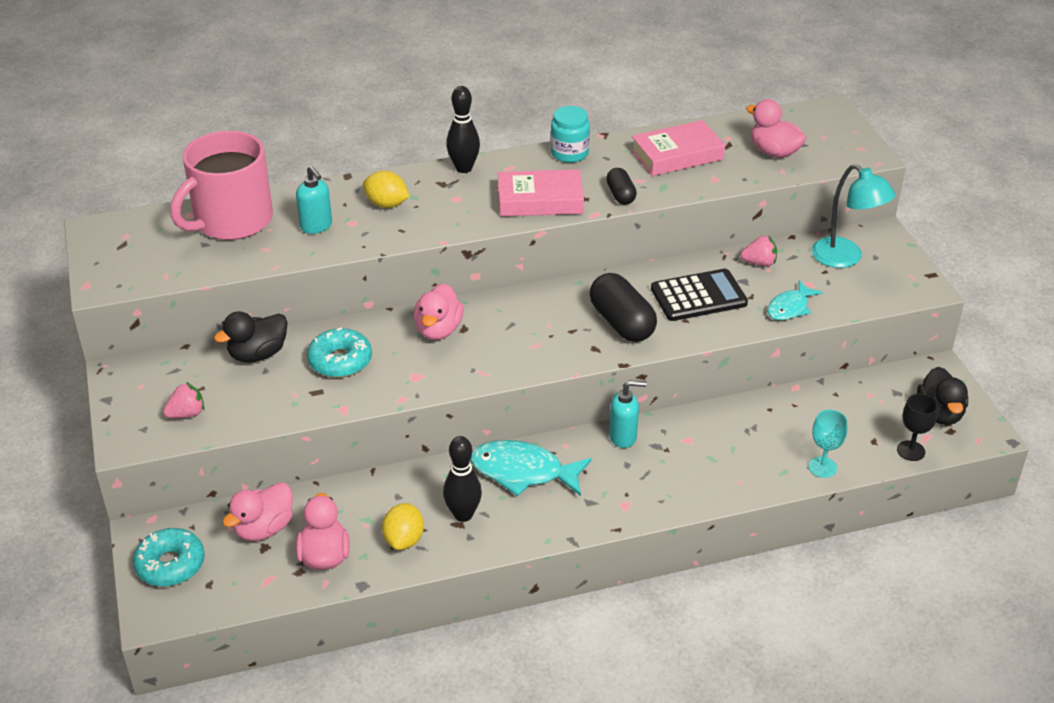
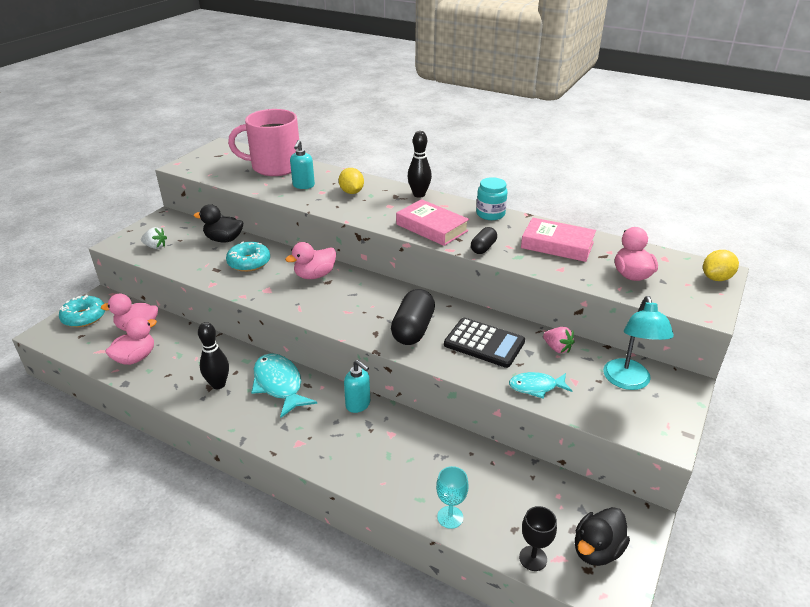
camera: 45 degrees right, 5 degrees down
pink strawberry [163,382,204,418] -> white strawberry [141,227,167,249]
yellow lemon [382,503,424,550] -> yellow lemon moved to [703,250,739,281]

